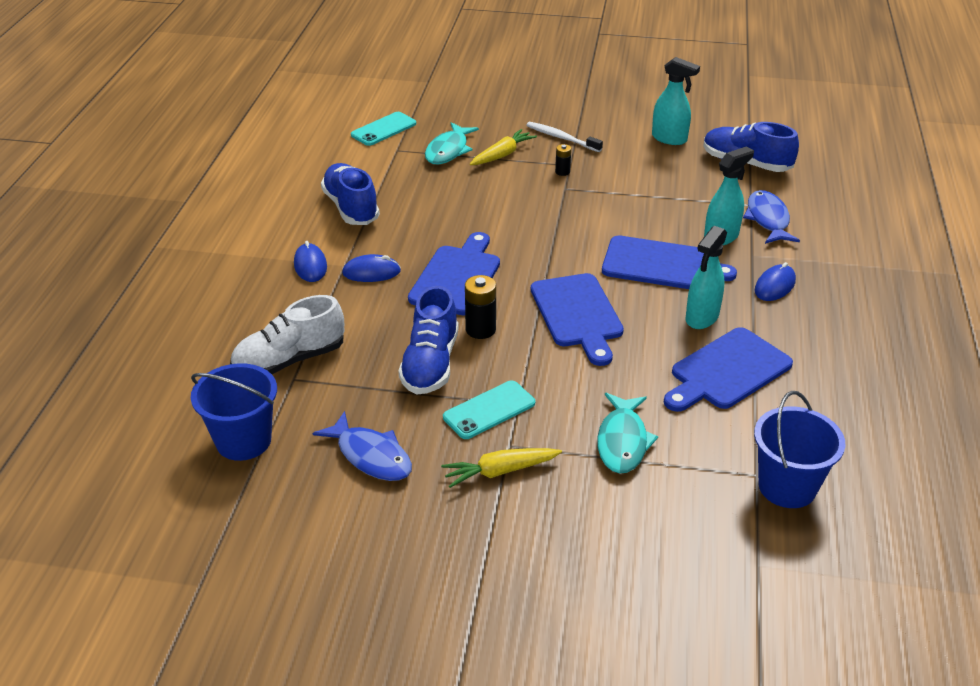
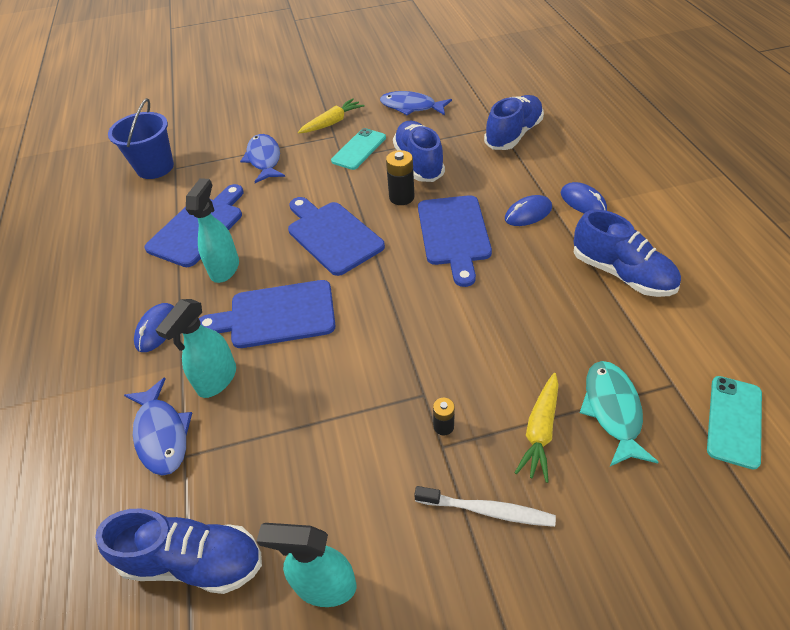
camera: 160 degrees right, 10 degrees up
blue bucket [191,363,277,461] -> none
white shoe [230,295,344,374] -> blue shoe [484,95,544,150]
turquoise fish [597,393,658,474] -> blue fish [240,134,285,183]

